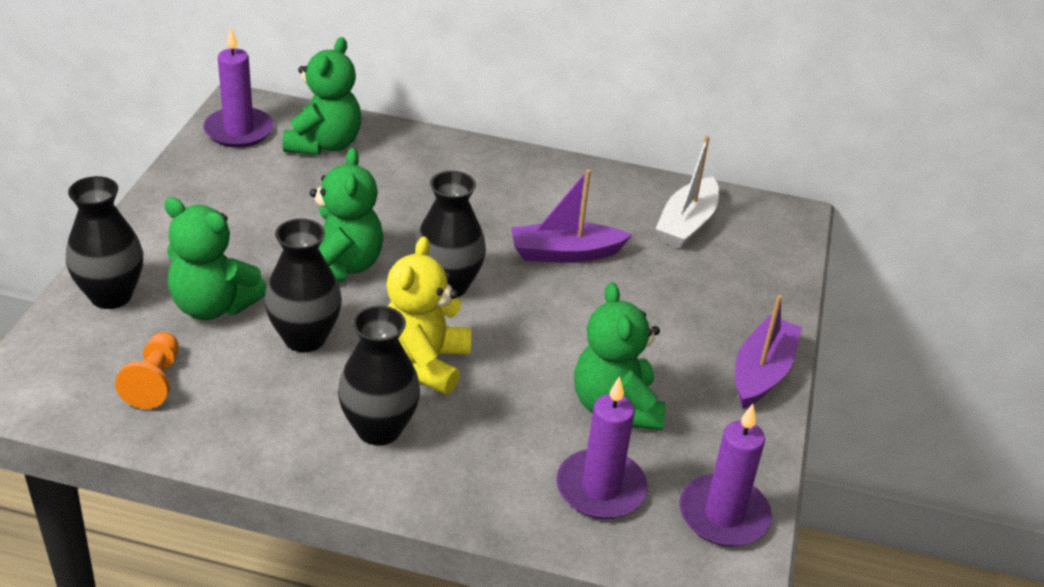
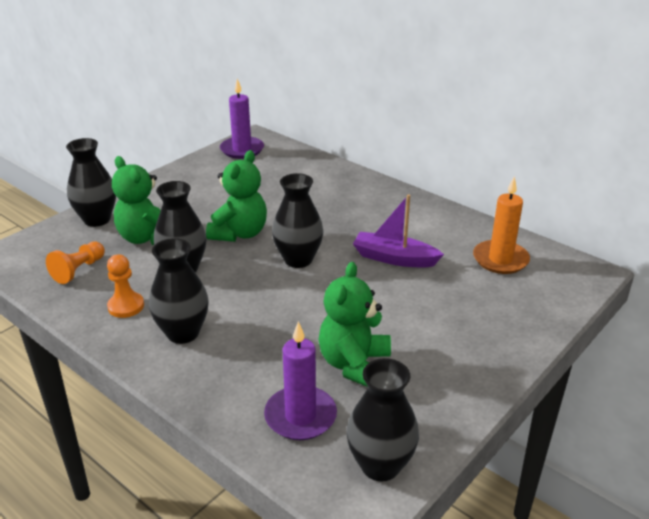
camera: 30 degrees right, 5 degrees down
green teddy bear [283,37,361,155] -> none
yellow teddy bear [386,236,471,394] -> none
white boat [656,136,719,248] -> orange candle [473,176,530,274]
purple candle [679,404,772,547] -> black vase [346,358,419,482]
purple boat [735,295,802,409] -> none
none -> orange pawn [107,254,144,318]

